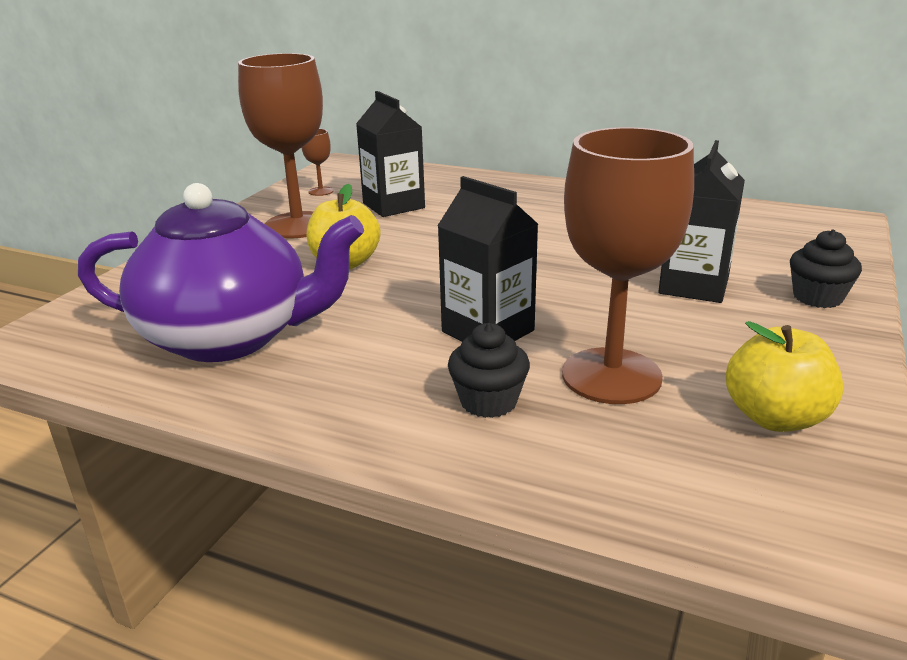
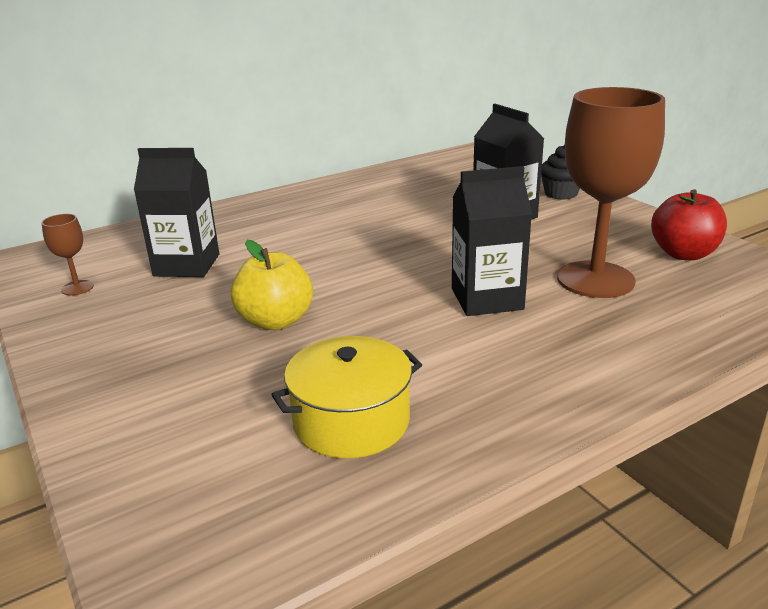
camera: 55 degrees left, 0 degrees up
purple teapot [78,183,364,362] -> yellow pot [271,336,422,458]
brown goblet [238,53,323,238] -> none
black cupcake [448,323,530,418] -> none
yellow apple [725,321,843,432] -> red apple [651,190,727,260]

